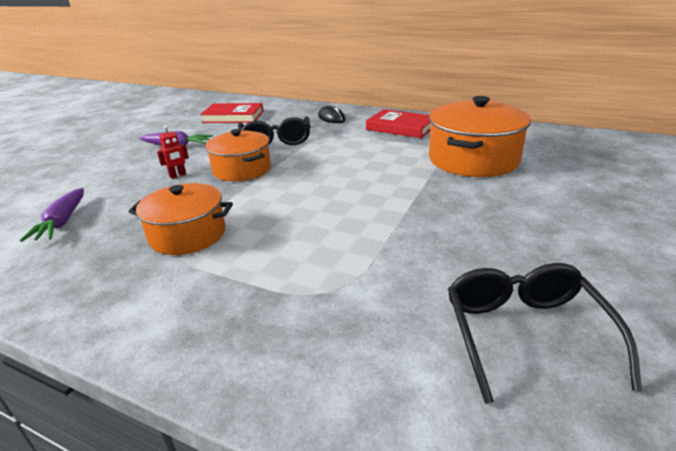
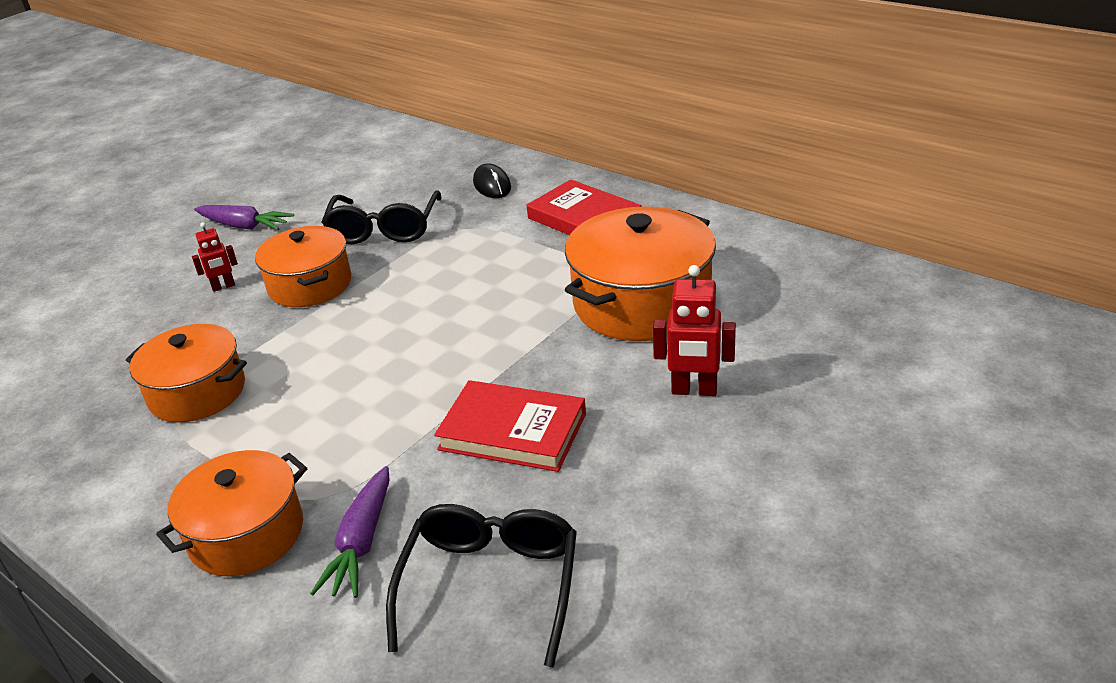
camera: 15 degrees right, 5 degrees up
purple carrot [20,188,84,242] -> purple carrot moved to [310,466,390,598]
red book [200,103,263,123] -> red book moved to [434,380,586,472]
none -> orange pot [156,450,307,576]
none -> red robot [653,265,736,396]

